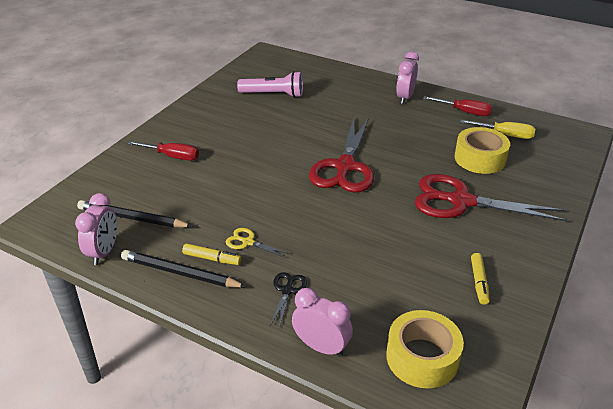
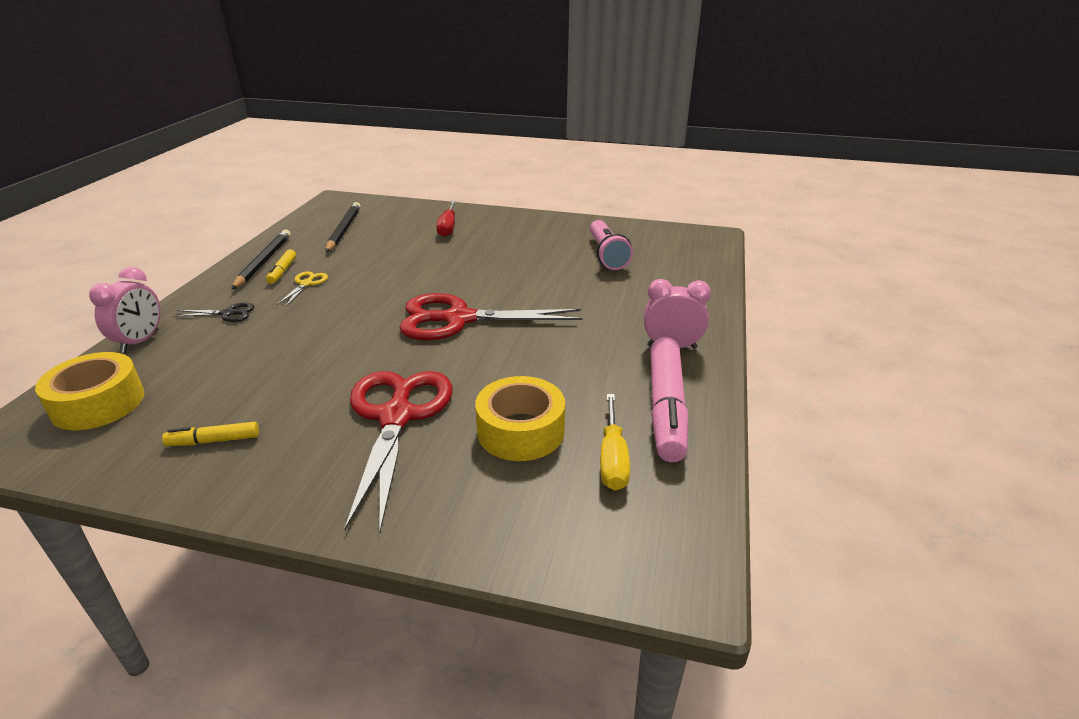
camera: 75 degrees right, 5 degrees down
pink clock [75,193,117,265] -> none
red screwdriver [423,96,492,116] -> pink marker [651,337,688,462]

